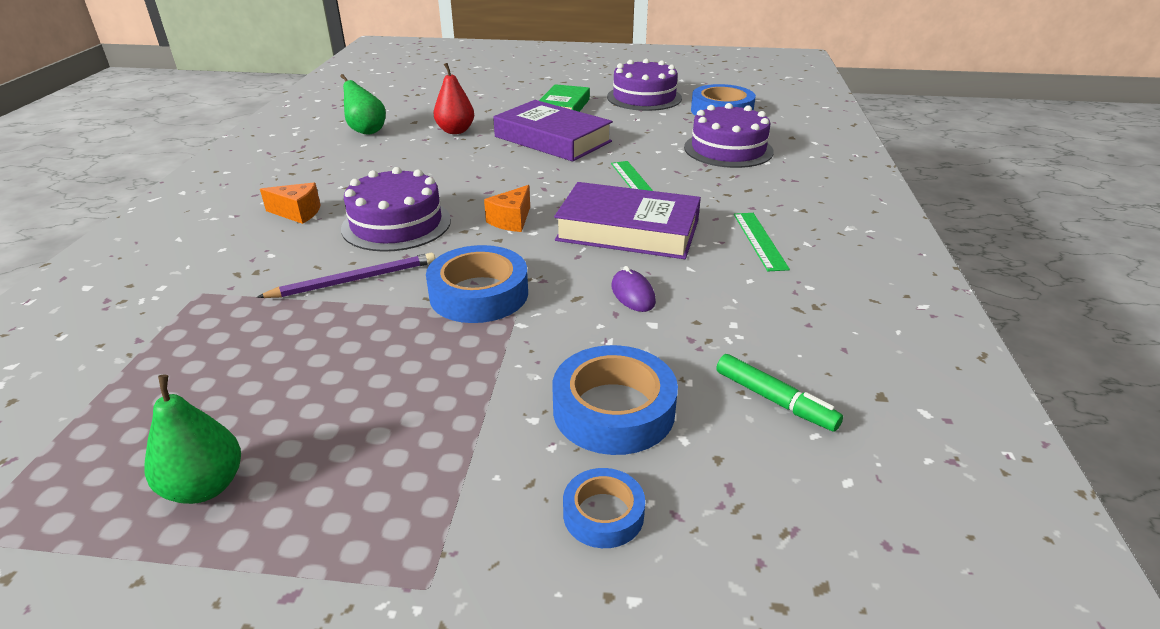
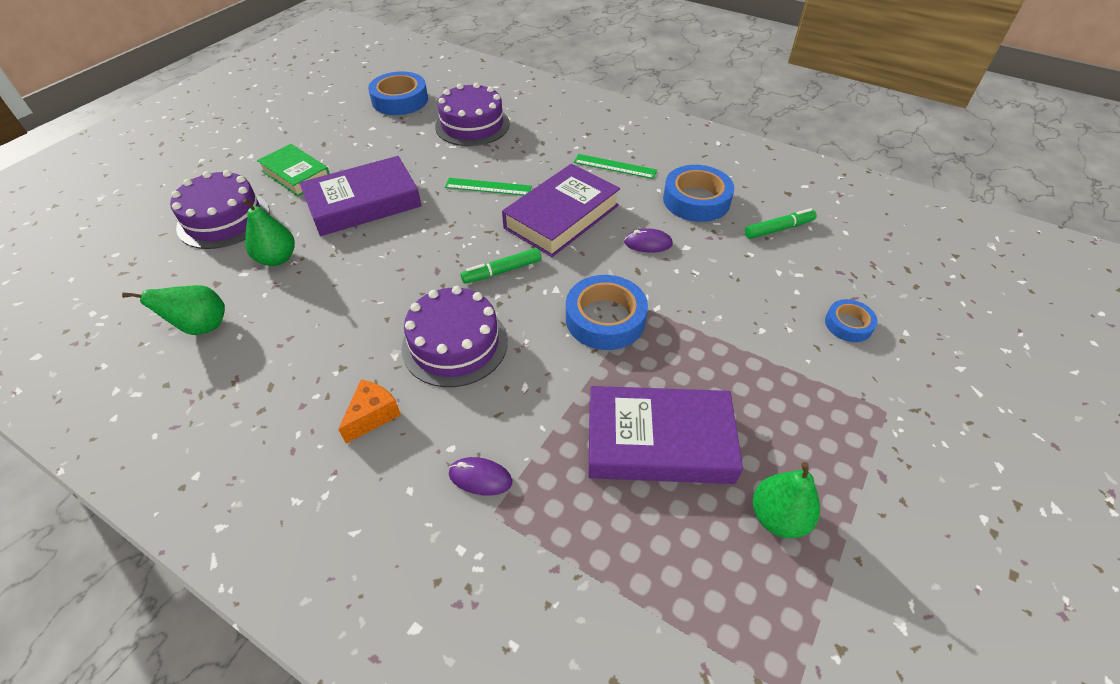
camera: 65 degrees left, 15 degrees up
purple pencil [257,253,436,298] -> none
red pear [433,63,474,134] -> green pear [243,198,295,266]
orange cheese [484,185,530,232] -> green marker [461,248,541,284]
blue tape [553,345,678,455] -> blue tape moved to [663,165,734,222]
purple cake [607,59,682,111] -> purple cake moved to [170,170,270,249]
none -> purple mouse [449,457,512,496]
none -> purple book [588,386,743,484]

